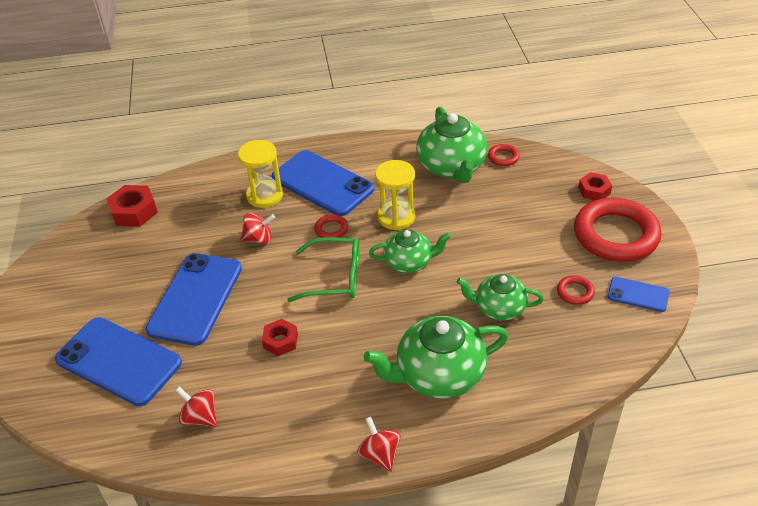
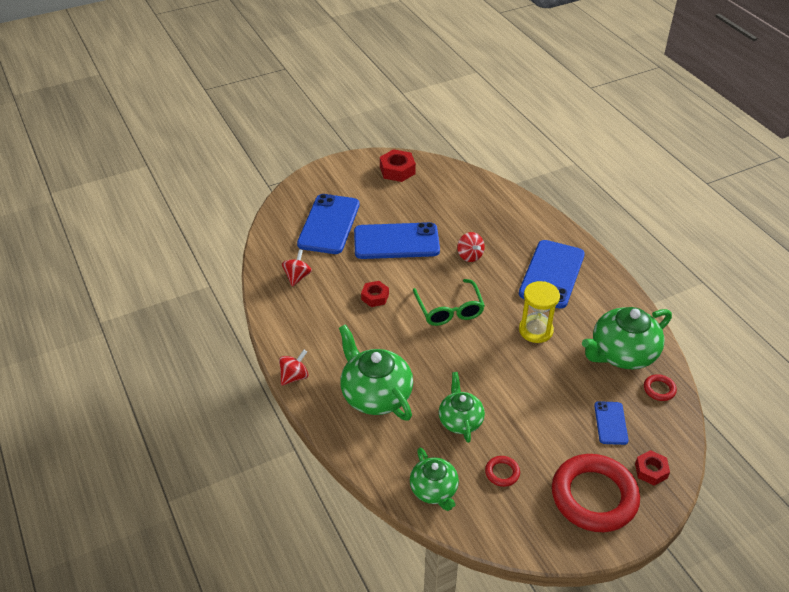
camera: 70 degrees right, 0 degrees up
red nut [107,185,158,227] -> red nut moved to [380,149,416,182]
yellow hourglass [238,140,283,208] -> none
red ring [314,214,348,238] -> none
green teapot [369,229,451,273] -> green teapot moved to [410,448,459,511]
blue phone [608,277,669,312] -> blue phone moved to [594,401,629,445]

